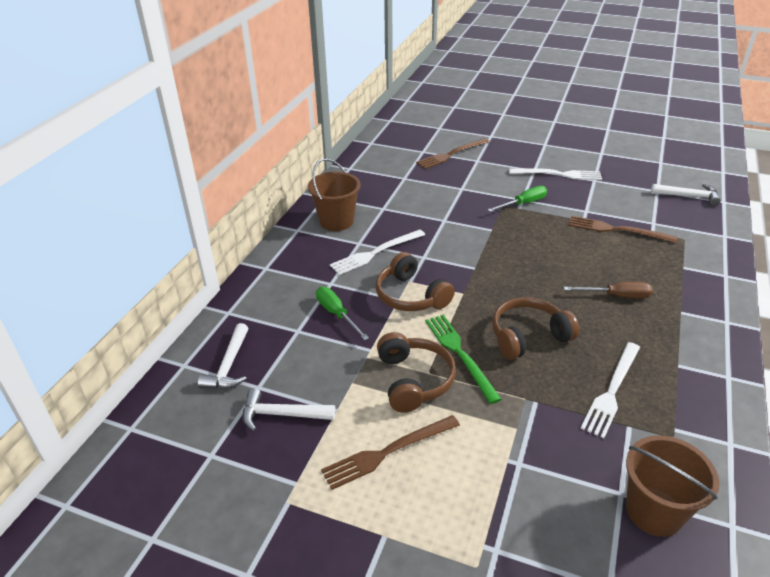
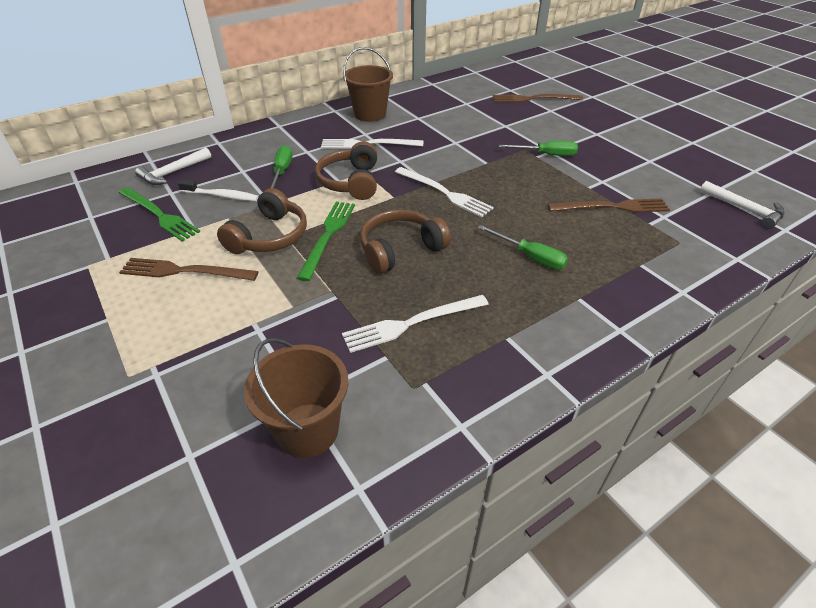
camera: 35 degrees right, 5 degrees up
white hammer [242,389,335,431] -> green fork [119,187,200,242]
brown headphones [492,297,580,360] -> brown headphones turned 45 degrees counterclockwise [360,210,451,274]
white fork [509,168,602,180] -> white fork moved to [395,167,494,217]
brown screwdriver [564,282,653,298] -> green screwdriver [478,225,568,270]
brown fork [569,216,677,243] -> brown fork turned 120 degrees clockwise [548,199,670,213]
none -> white toothbrush [178,180,259,201]

